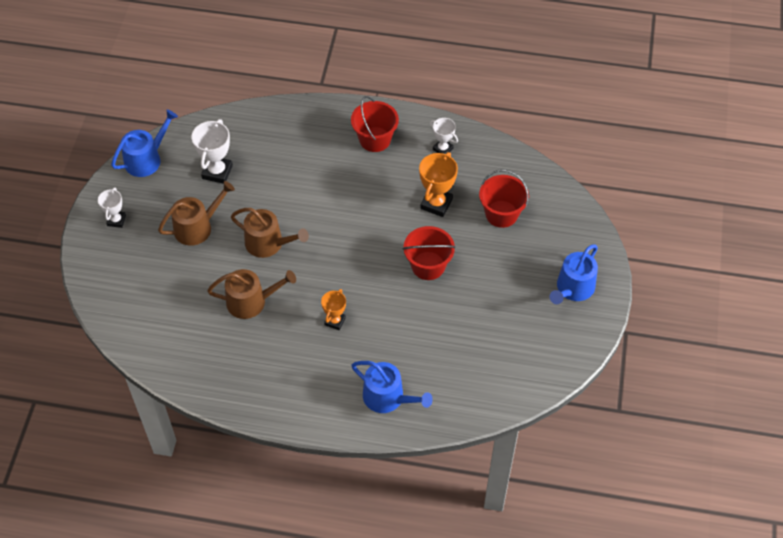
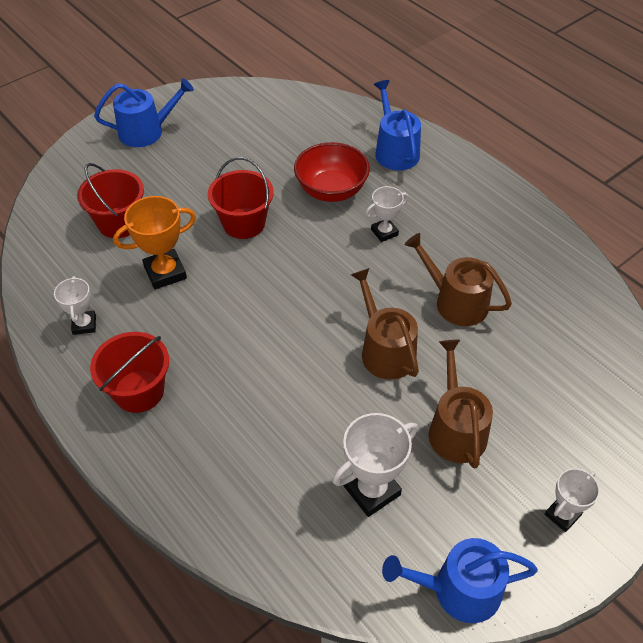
camera: 140 degrees left, 5 degrees down
brown watering can [158,181,235,246] -> brown watering can turned 75 degrees clockwise [429,340,493,468]
orange trophy [321,289,346,330] -> white trophy [365,186,408,242]
none -> red bowl [294,142,370,202]

